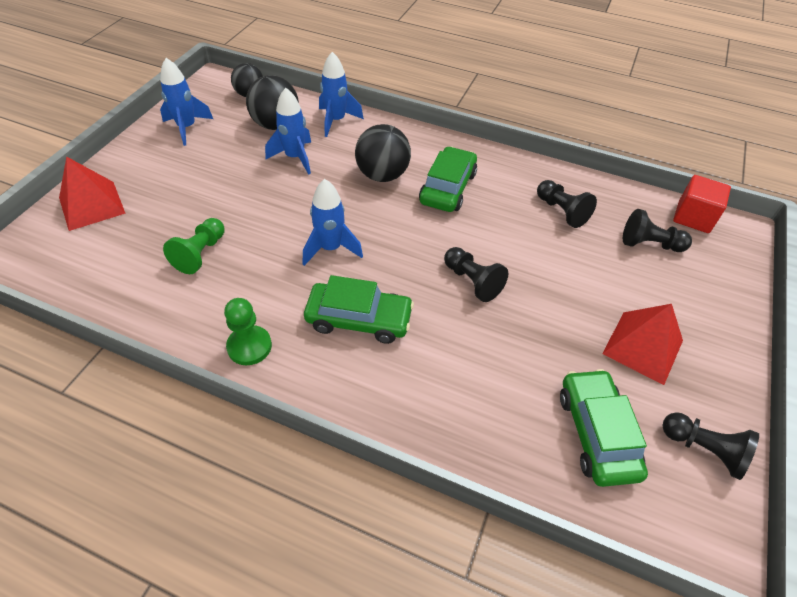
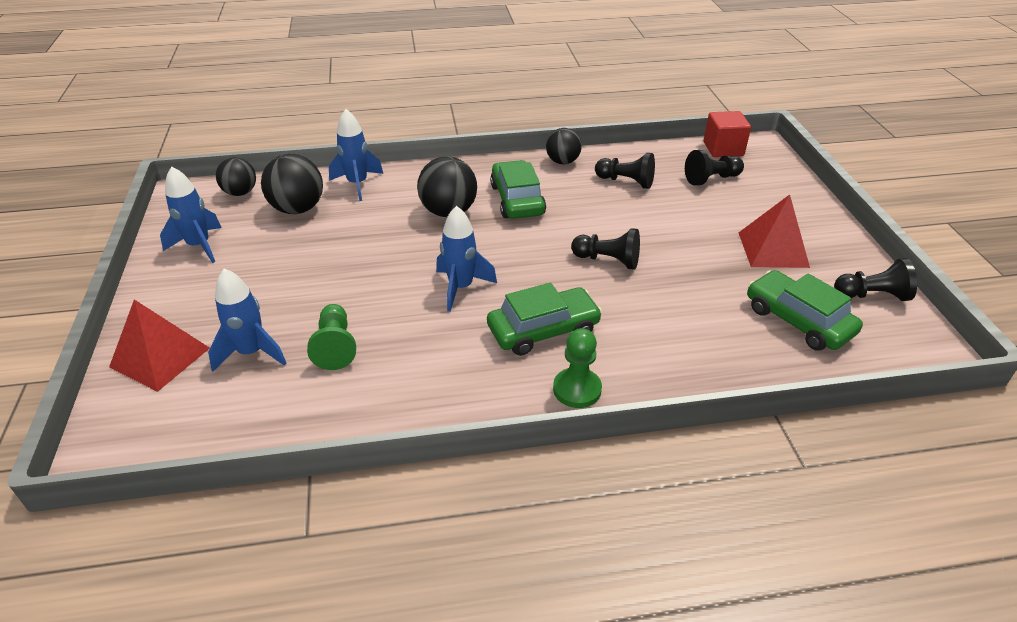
camera: 30 degrees left, 10 degrees down
green pawn [224,298,272,365] -> green pawn moved to [553,328,602,408]
blue rocket [265,88,311,175] -> blue rocket moved to [208,269,287,371]
none -> black ball [546,128,582,164]

